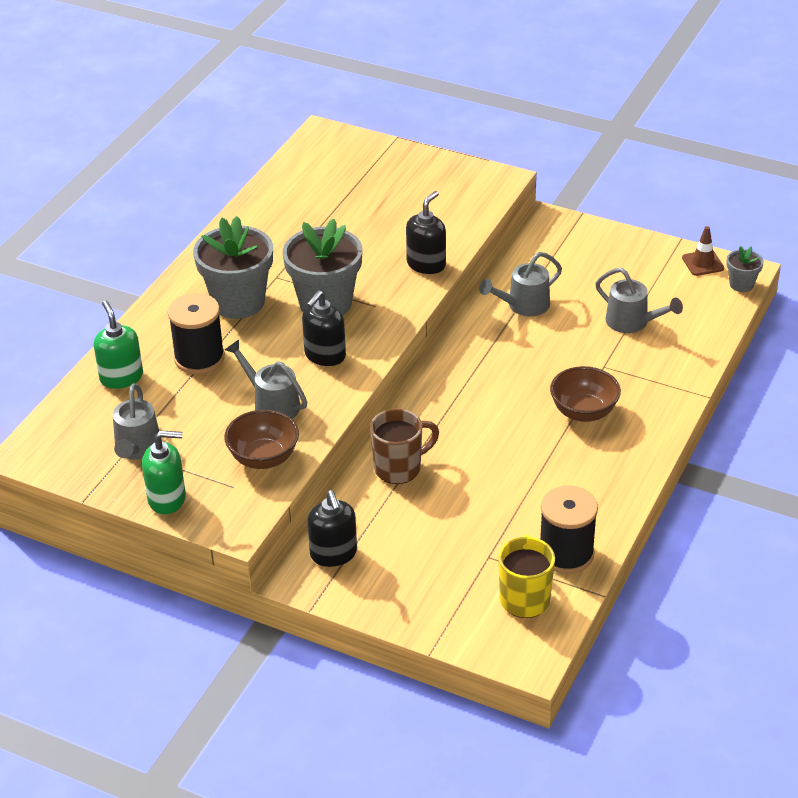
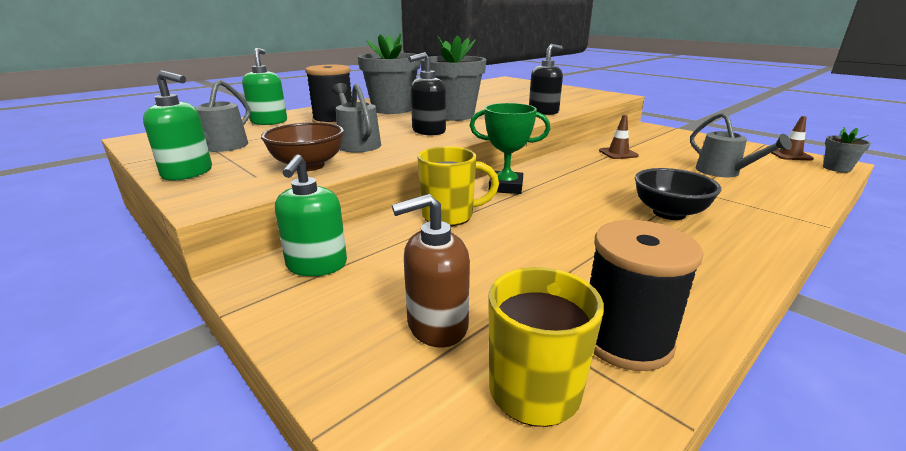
camera: 20 degrees right, 15 degrees down
black soap dispenser [307,490,357,567] -> green soap dispenser [275,154,347,276]
brown mug [370,409,439,484] -> yellow mug [417,146,499,226]
grey watering can [479,252,562,316] -> brown traffic cone [599,115,639,159]
brown bowl [550,366,621,422] -> black bowl [635,168,721,220]
none -> brown soap dispenser [392,194,470,348]
none -> green trophy [470,103,550,194]

